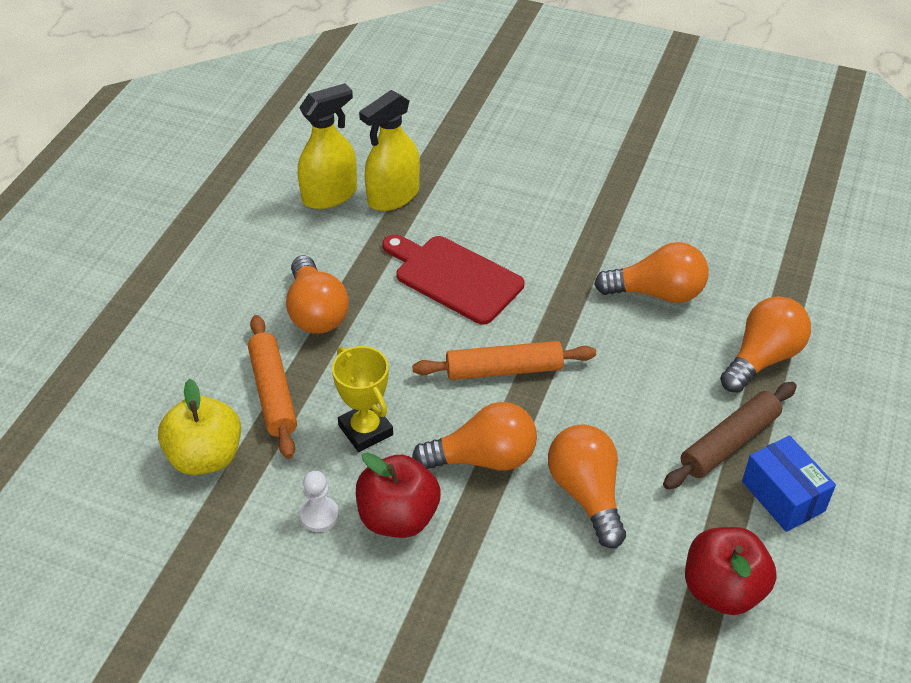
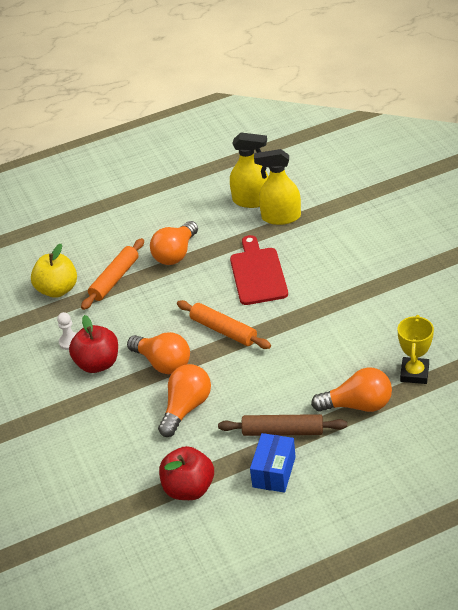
camera: 50 degrees right, 5 degrees down
yellow trophy [332,346,393,452] -> yellow trophy moved to [398,315,434,384]
orange light bulb [594,242,708,303] -> none

